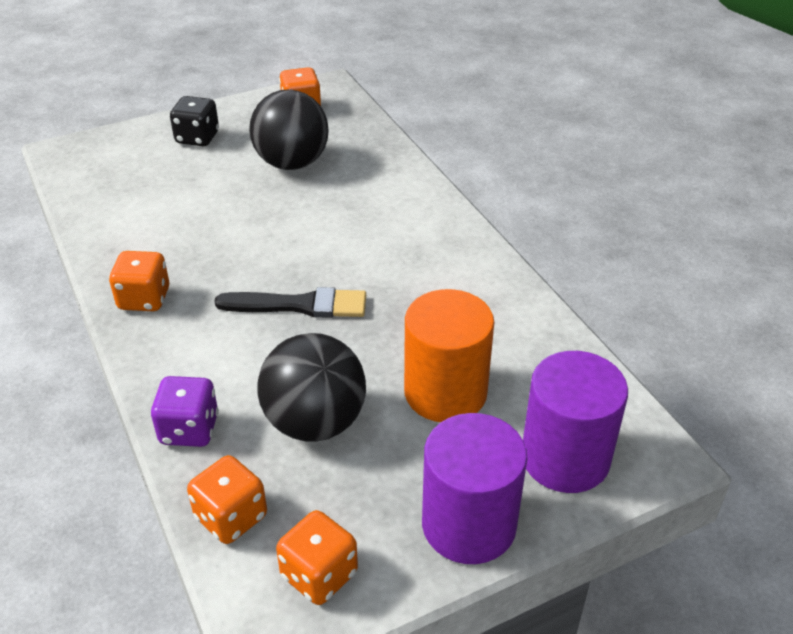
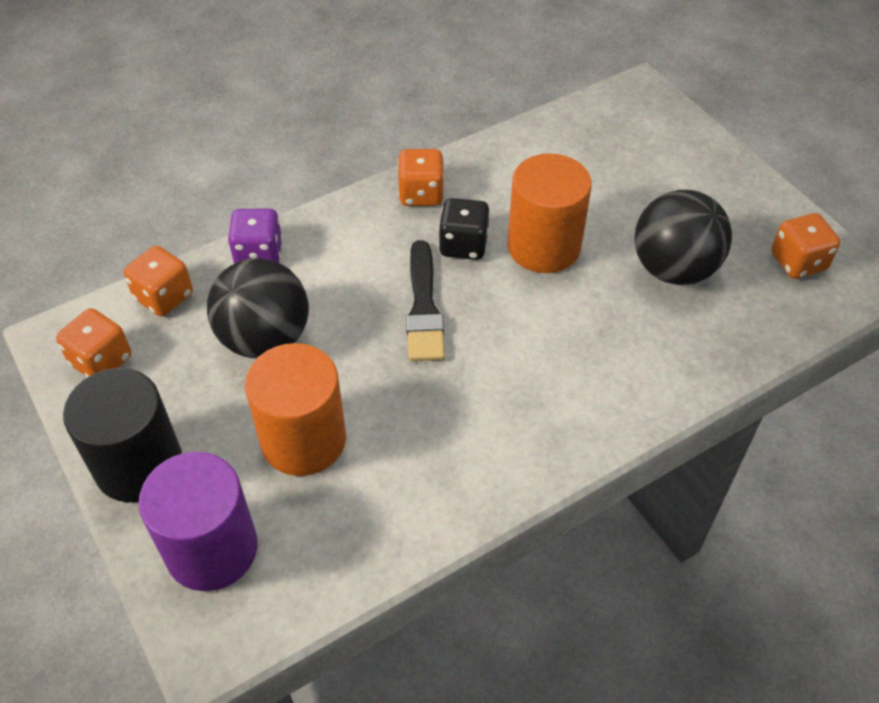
camera: 85 degrees right, 10 degrees up
black dice [170,96,219,146] -> black dice moved to [439,198,490,260]
purple cylinder [422,413,527,564] -> black cylinder [63,368,182,502]
none -> orange cylinder [507,153,592,273]

